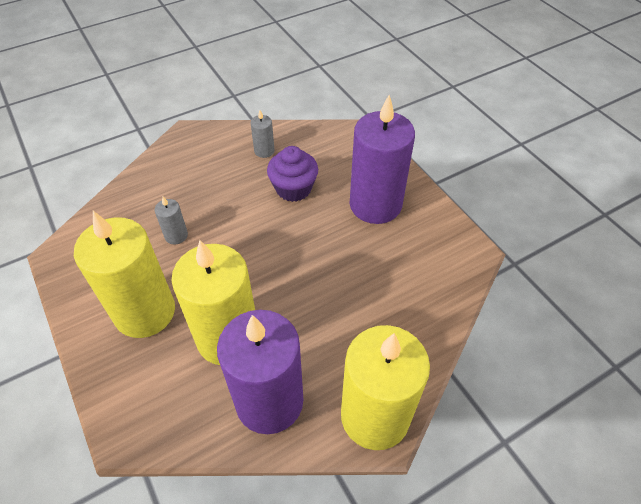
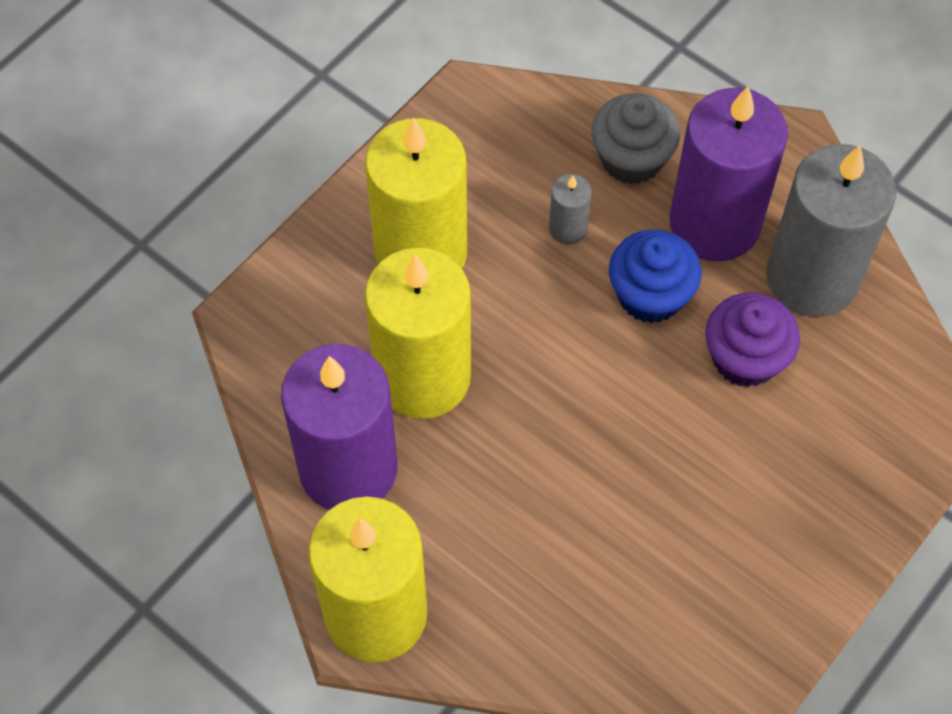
camera: 70 degrees right, 10 degrees up
grey candle [251,110,275,158] -> grey candle [767,144,896,317], size x2.37
purple candle [350,95,415,224] -> purple candle moved to [670,86,788,261]
none -> grey cupcake [592,93,680,184]
none -> blue cupcake [609,230,701,323]

